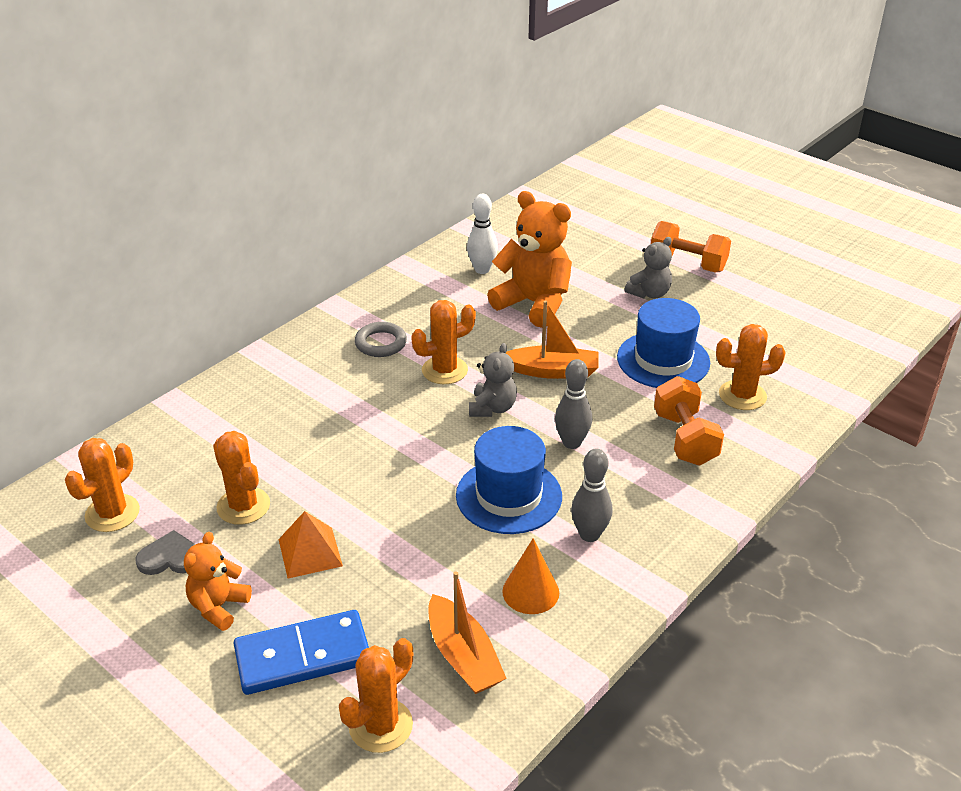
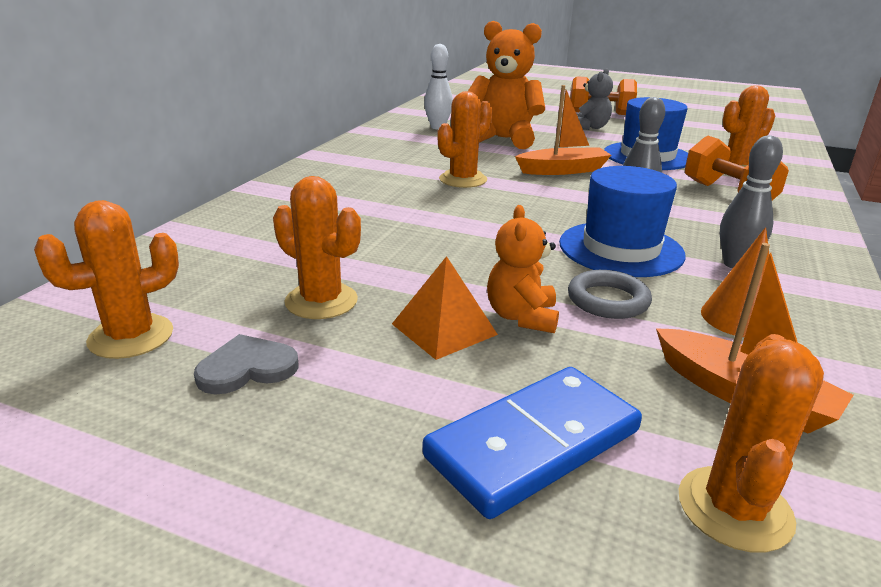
camera: 20 degrees left, 10 degrees down
orange cactus [65,438,140,532] -> orange cactus turned 45 degrees clockwise [34,200,179,359]
orange teddy bear [184,532,252,631] -> orange teddy bear moved to [487,205,559,333]
grey ring [355,322,407,357] -> grey ring moved to [568,270,652,319]
grey teddy bear [469,343,517,417] -> none

